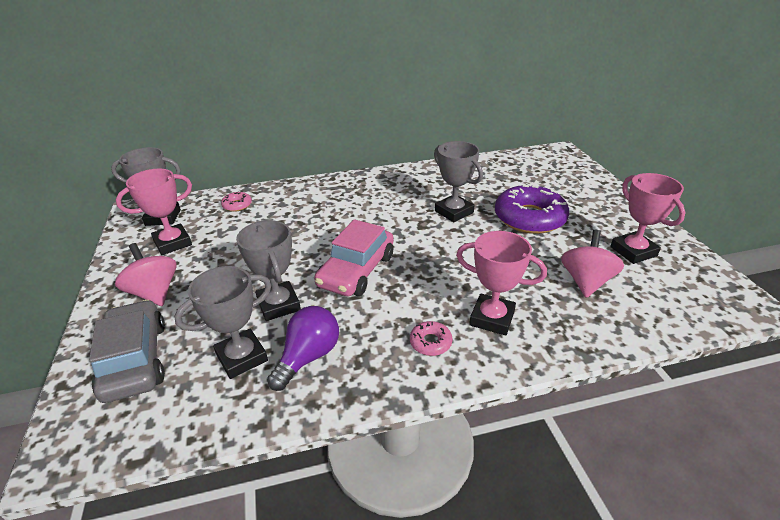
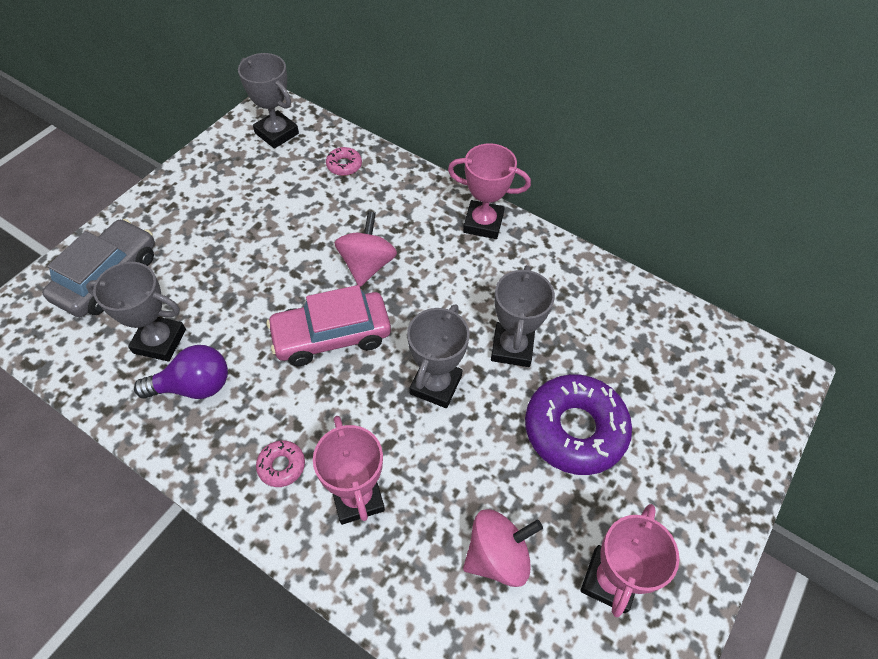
camera: 45 degrees right, 20 degrees up
pink spinning top [115,243,177,306] -> pink spinning top moved to [334,211,397,287]
pink trophy [116,169,192,255] -> pink trophy moved to [448,143,531,239]
grey trophy [236,220,301,321] -> grey trophy moved to [407,304,469,408]

